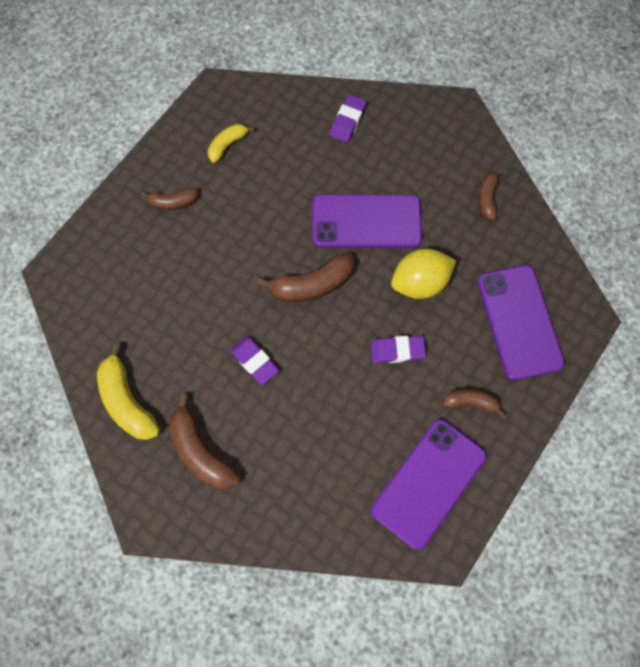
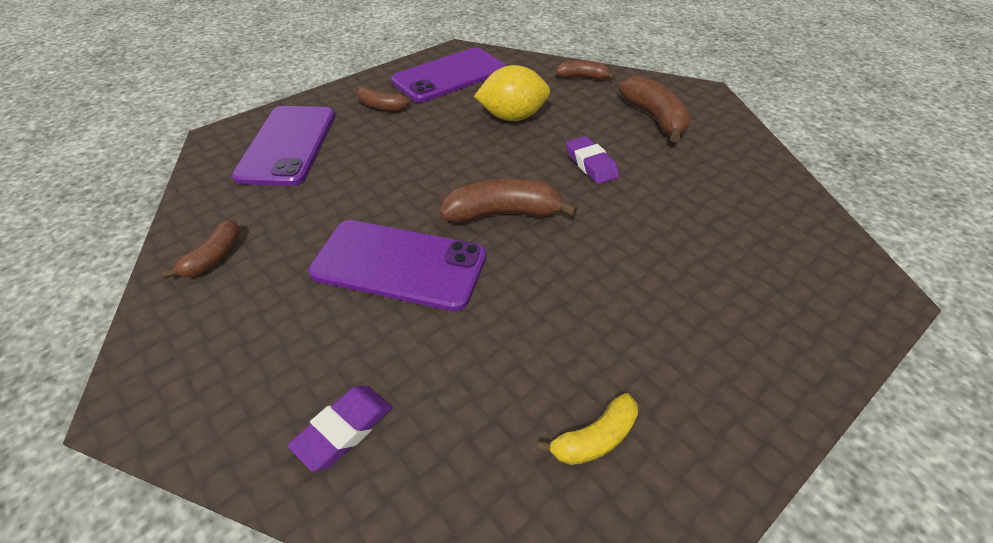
camera: 165 degrees left, 25 degrees down
yellow banana [97,344,160,440] -> none
brown banana [141,187,199,210] -> brown banana moved to [555,60,615,80]
purple eraser [371,336,426,363] -> none
yellow lemon [391,249,456,299] -> yellow lemon moved to [474,65,550,121]

